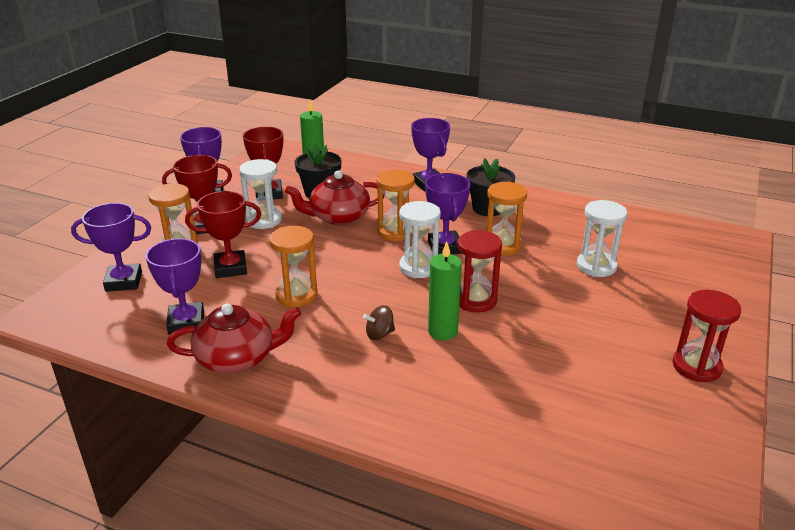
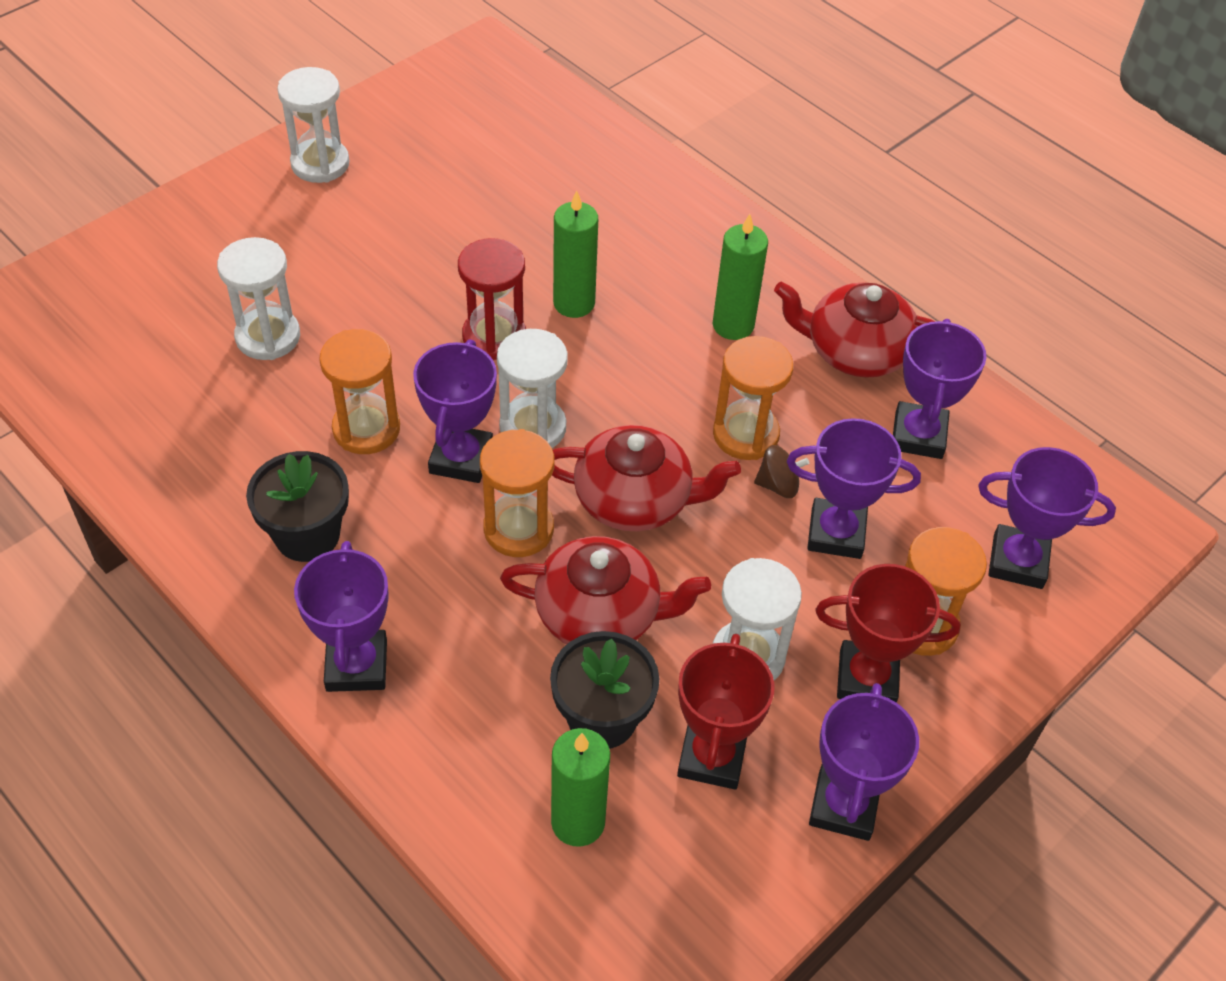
camera: 160 degrees left, 20 degrees up
red trophy [185,191,261,278] -> purple trophy [787,418,921,559]
brown spinning top [363,305,395,341] -> brown spinning top moved to [754,445,809,498]
red hourglass [672,290,741,382] -> white hourglass [277,67,350,183]
none -> red teapot [552,425,741,531]
none -> green candle [713,214,768,340]

